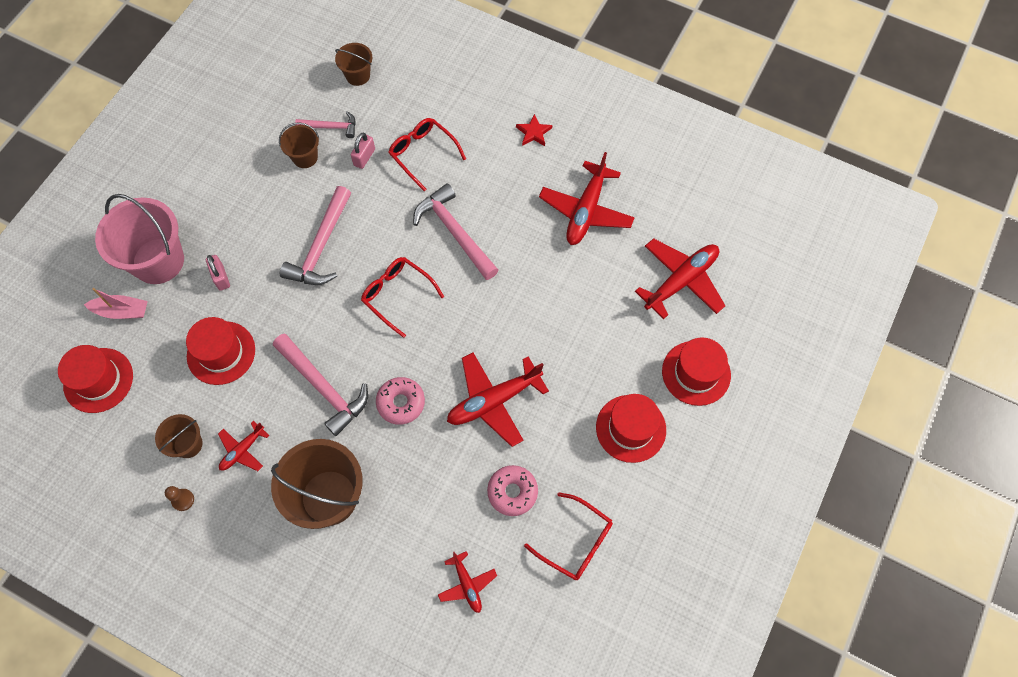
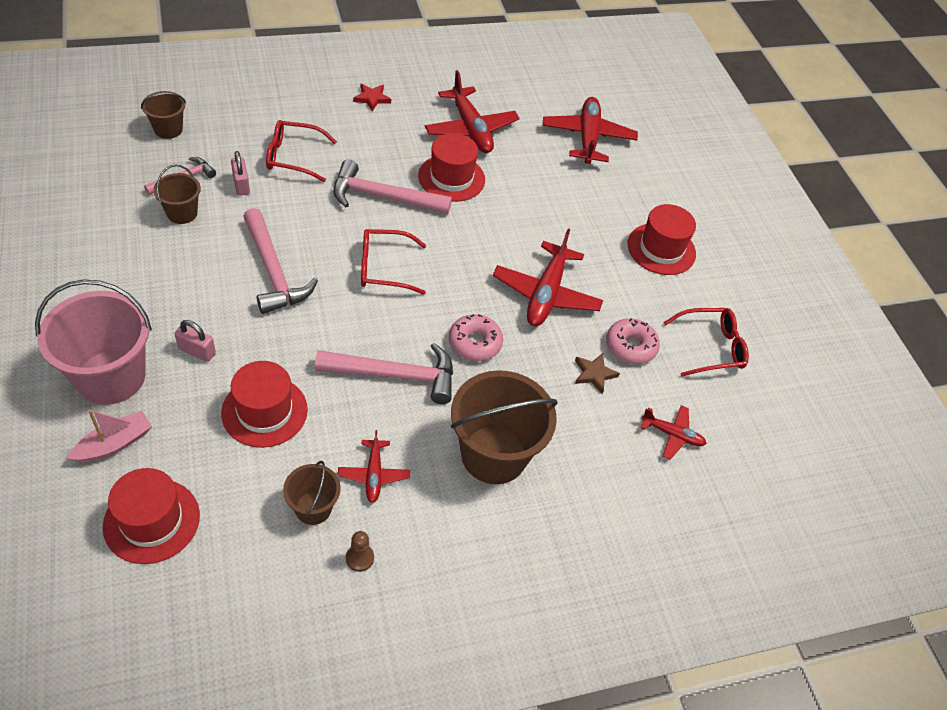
camera: 50 degrees left, 15 degrees down
red hat [662,337,731,406] -> red hat moved to [418,133,485,202]
none -> brown star [575,353,620,394]

